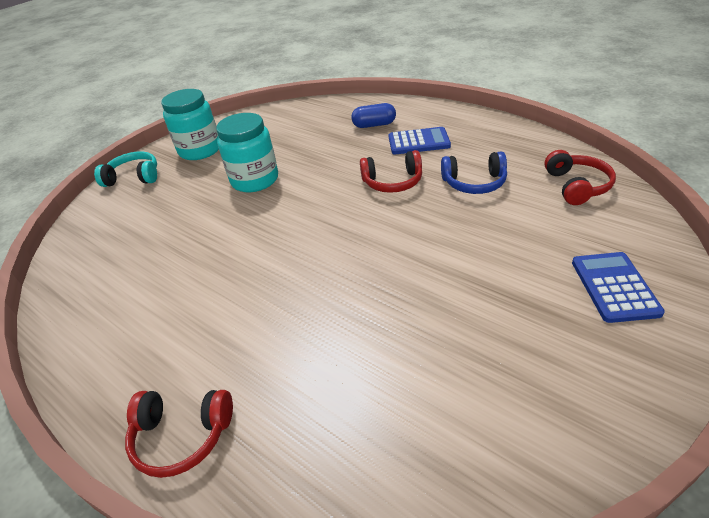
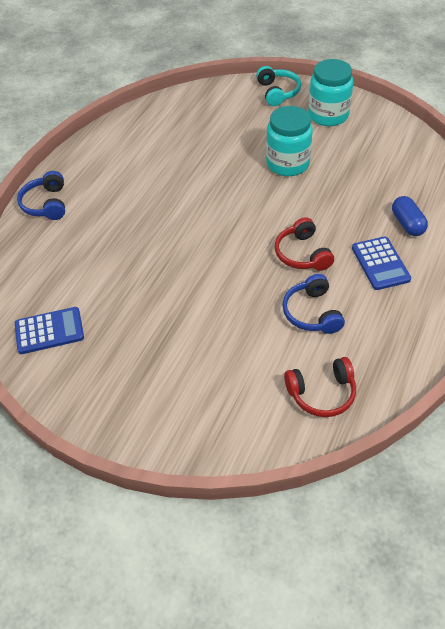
camera: 75 degrees right, 10 degrees up
red headphones [125,390,233,478] -> blue headphones [17,171,65,220]
blue calculator [572,252,665,323] -> blue calculator moved to [15,307,84,354]

